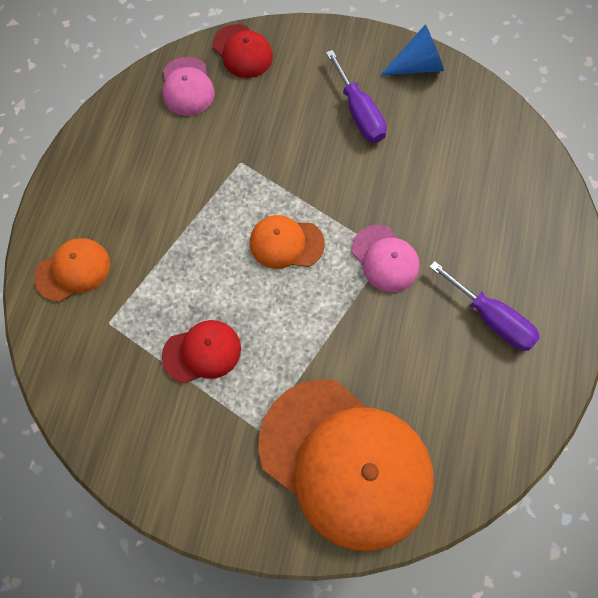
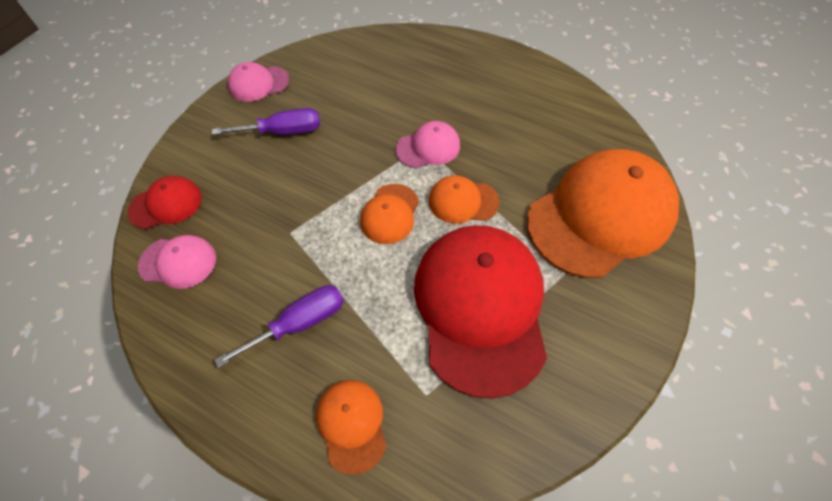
camera: 75 degrees left, 10 degrees down
red cap [162,320,241,383] -> red cap [414,225,547,399], size x2.20
blue cone [380,25,444,76] -> pink cap [228,62,289,102]
purple screwdriver [429,261,540,351] -> purple screwdriver moved to [215,285,344,368]
none -> orange cap [428,175,500,224]

